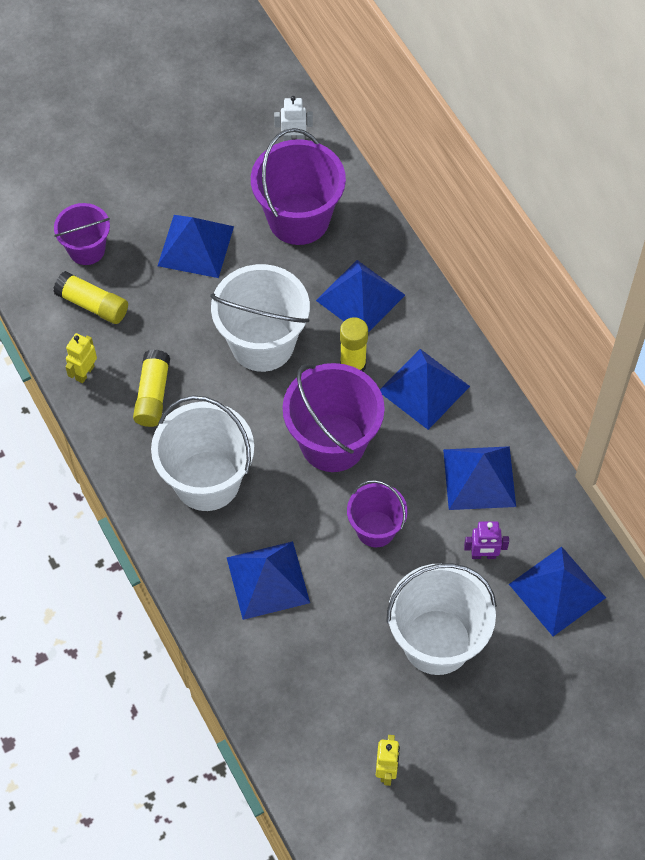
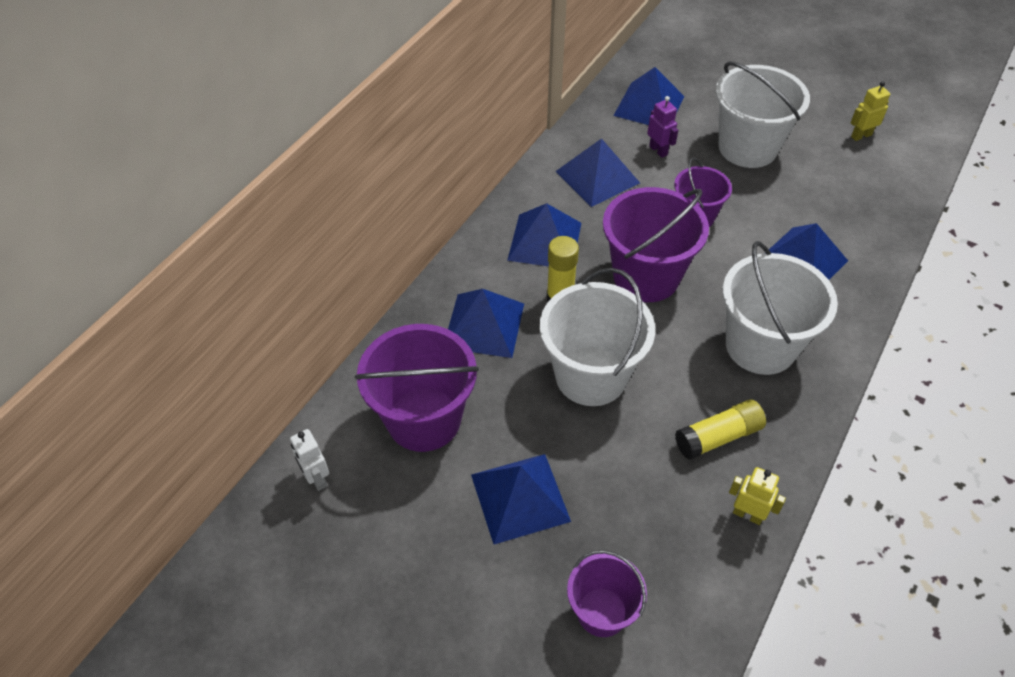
camera: 120 degrees left, 10 degrees down
yellow glue stick [53,271,128,324] -> none
yellow robot [65,333,97,383] -> yellow robot turned 150 degrees counterclockwise [729,467,786,525]

